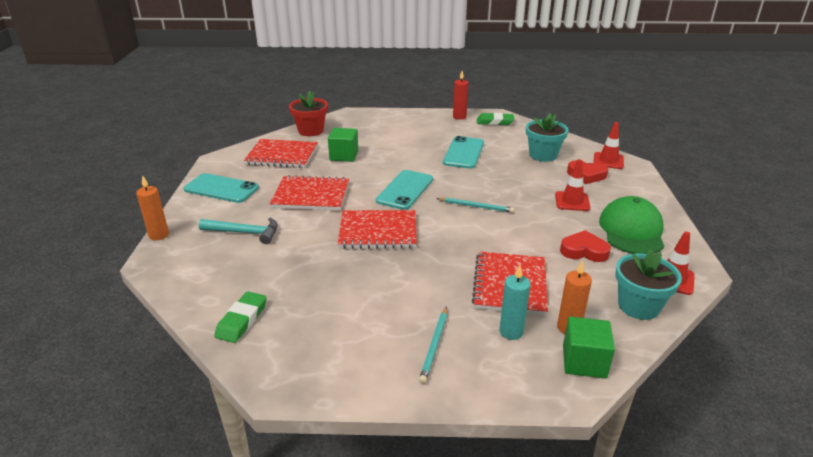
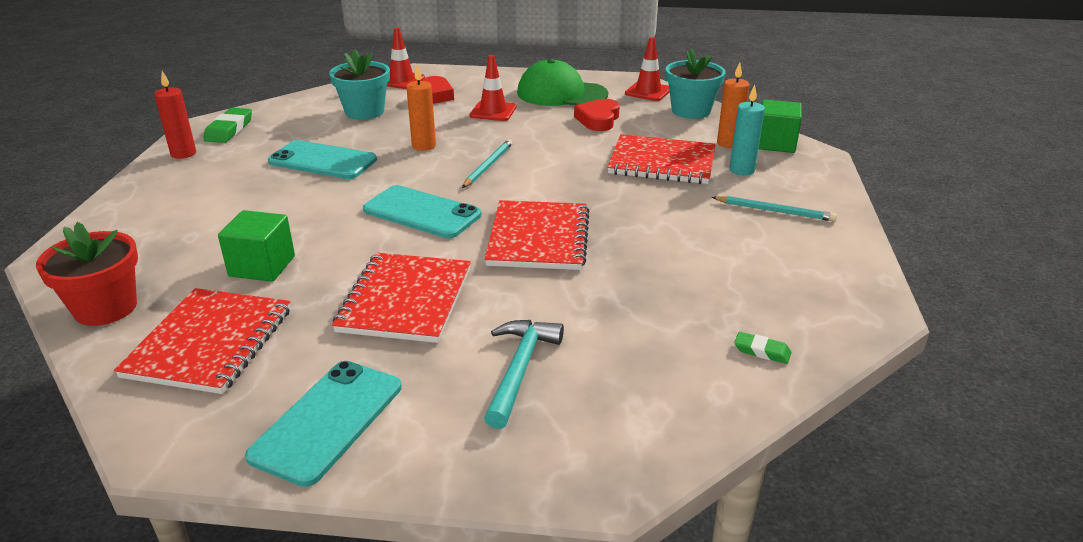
camera: 85 degrees left, 0 degrees up
orange candle [136,175,169,240] -> orange candle moved to [406,65,436,151]
green eraser [214,291,267,343] -> green eraser [734,332,791,364], size x0.58

